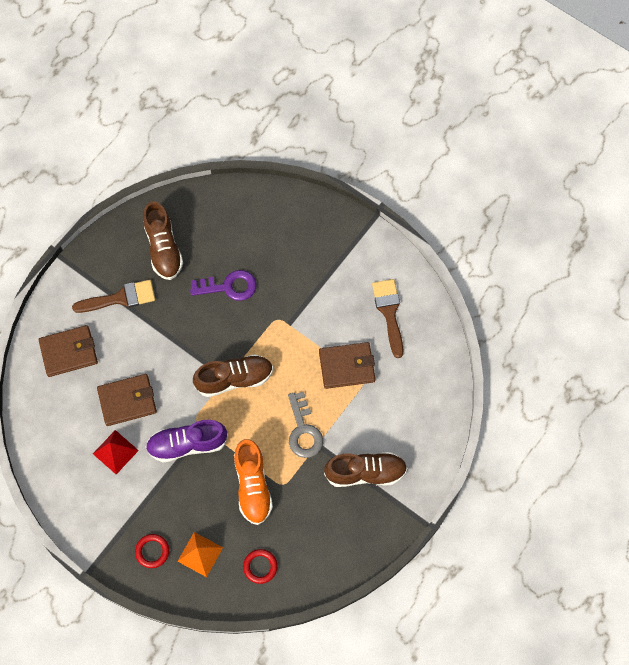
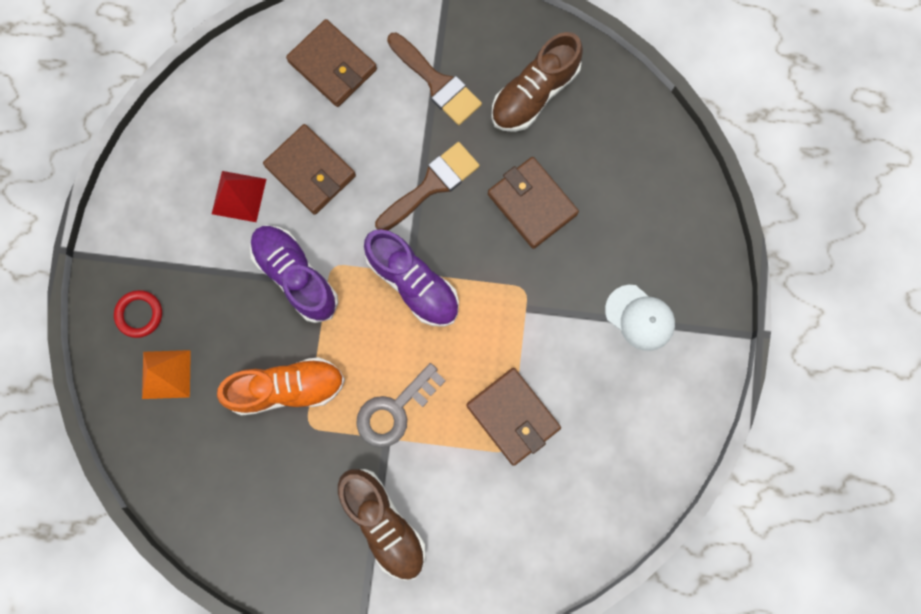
camera: 60 degrees right, 10 degrees up
purple key [190,270,256,301] -> brown wallet [488,157,579,249]
brown shoe [193,354,273,397] -> purple shoe [364,229,459,327]
orange shoe [234,439,273,525] -> orange shoe turned 150 degrees counterclockwise [217,357,345,416]
red ring [243,549,278,584] -> none
brown brush [372,279,404,358] -> brown brush moved to [375,142,480,230]
none -> white cap [605,285,675,351]

